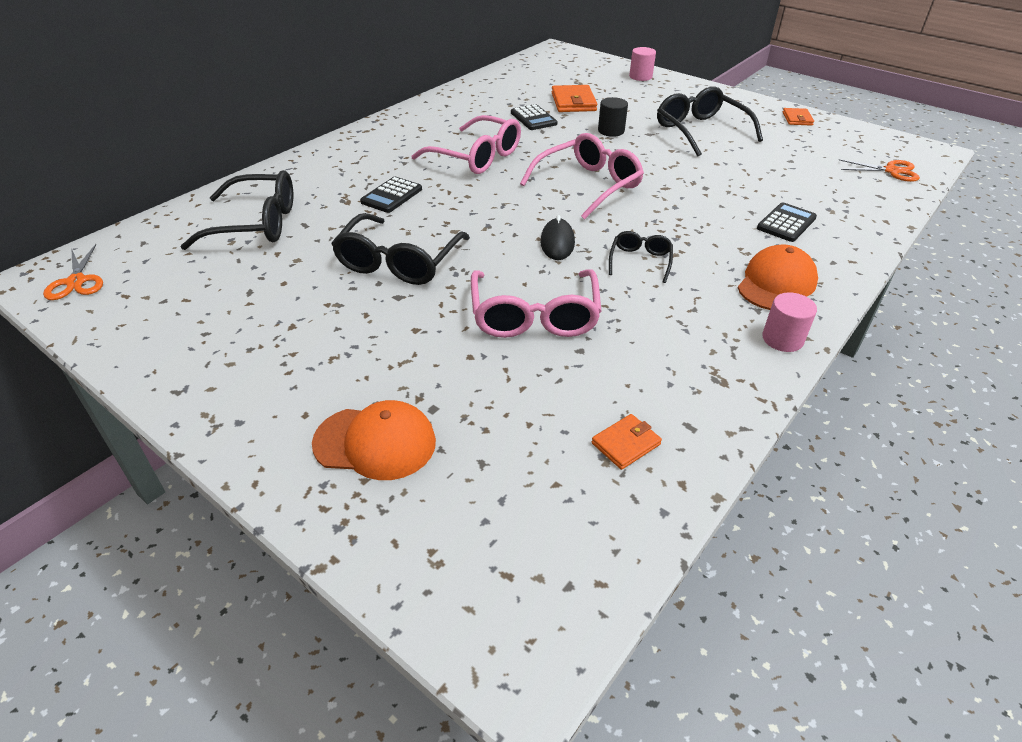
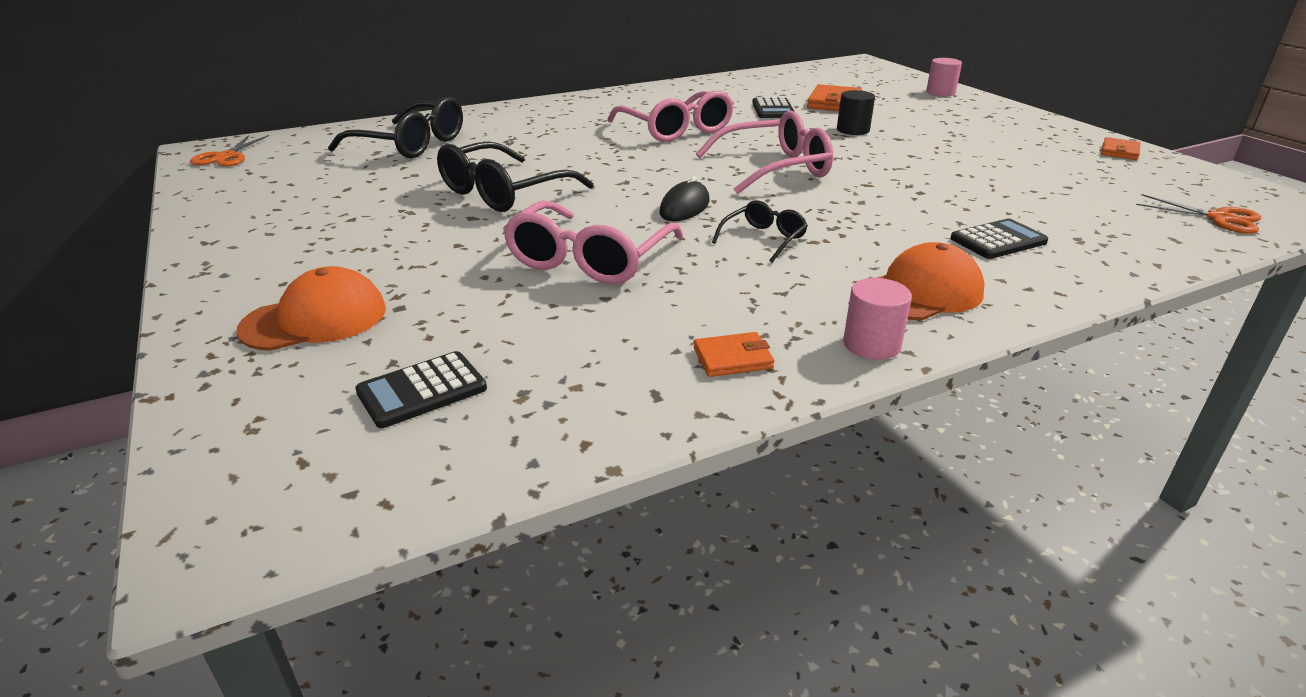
camera: 25 degrees right, 10 degrees down
orange cap [312,400,436,480] -> orange cap turned 60 degrees counterclockwise [236,266,386,351]
black calculator [360,177,422,213] -> black calculator moved to [355,351,487,428]
orange wallet [592,414,662,470] -> orange wallet moved to [694,332,774,377]
black glasses [657,86,763,157] -> none

